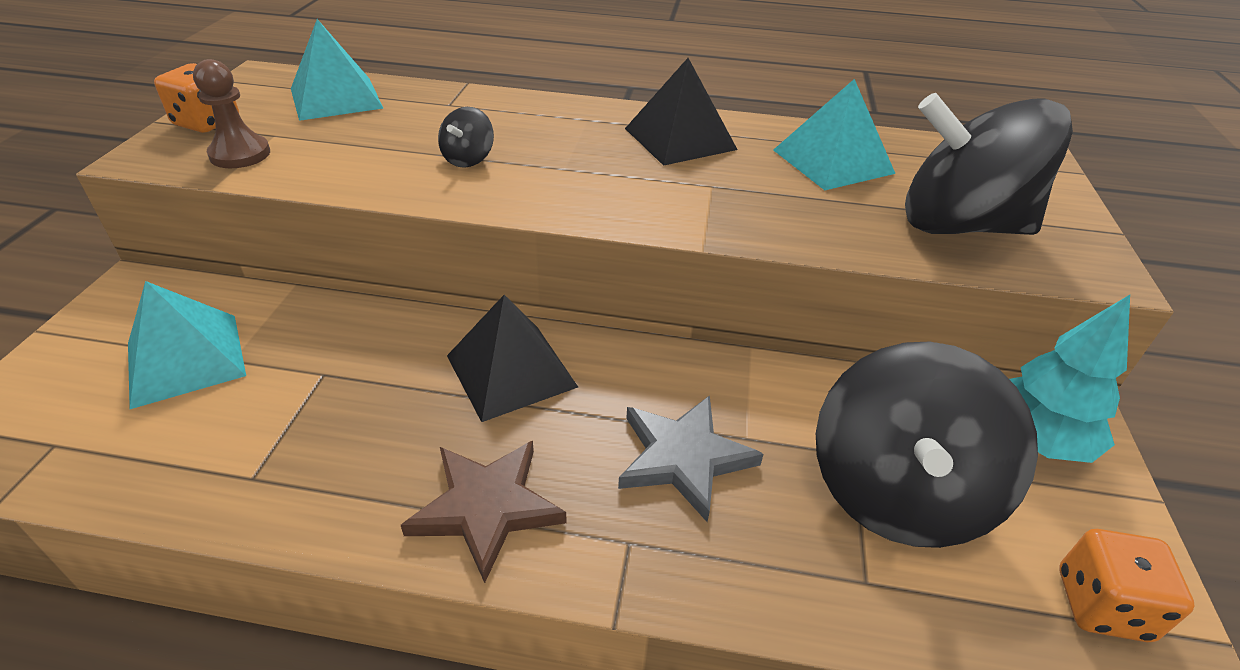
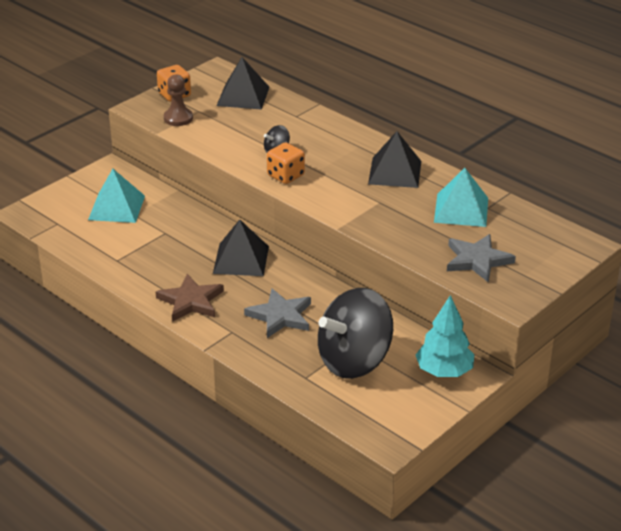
camera: 35 degrees right, 5 degrees down
turquoise pyramid [291,19,383,121] -> black pyramid [216,57,270,110]
black spinning top [905,93,1073,235] -> grey star [447,234,516,283]
orange dice [1060,529,1195,642] -> orange dice moved to [267,142,305,184]

